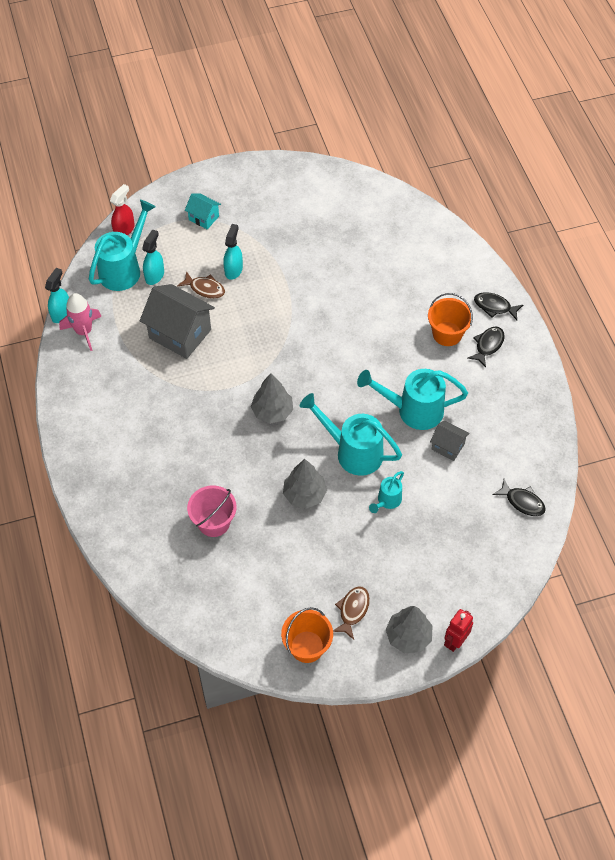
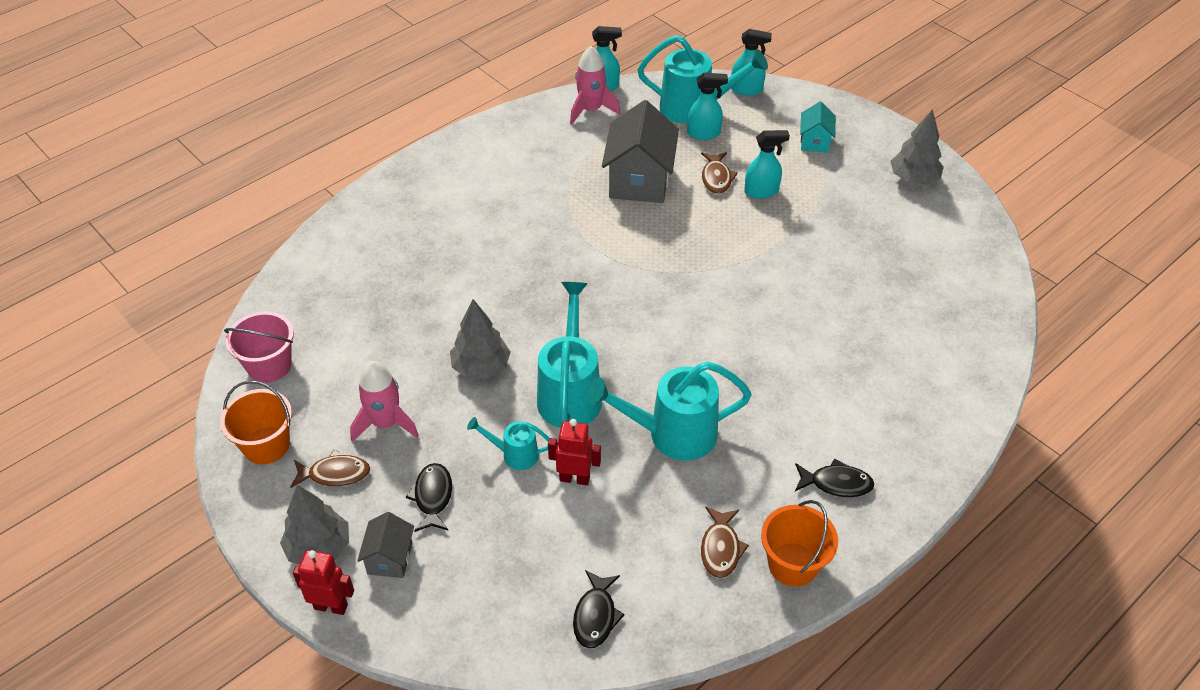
camera: 65 degrees right, 10 degrees down
red spray bottle [110,184,135,236] -> turquoise spray bottle [731,29,772,96]
pink bucket [187,485,237,537] -> pink bucket moved to [224,311,294,383]
grey tree [251,373,293,424] -> grey tree moved to [891,109,944,185]
turquoise watering can [357,369,468,430] -> turquoise watering can turned 75 degrees counterclockwise [586,361,752,460]
orange bucket [428,293,473,346] -> orange bucket moved to [761,500,838,587]
grey house [430,420,470,461] -> grey house moved to [357,512,414,578]
black fish [474,292,523,320] -> black fish moved to [406,463,452,532]
none -> pink rocket [350,361,419,442]
none -> red robot [548,419,601,485]
none -> brown fish [701,506,749,578]

